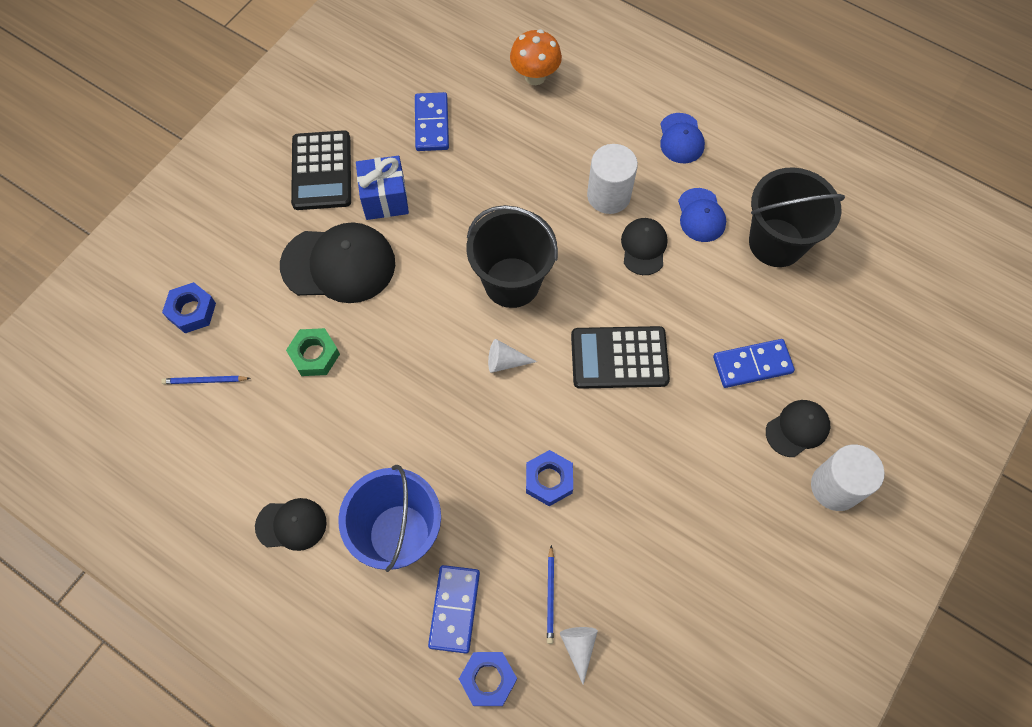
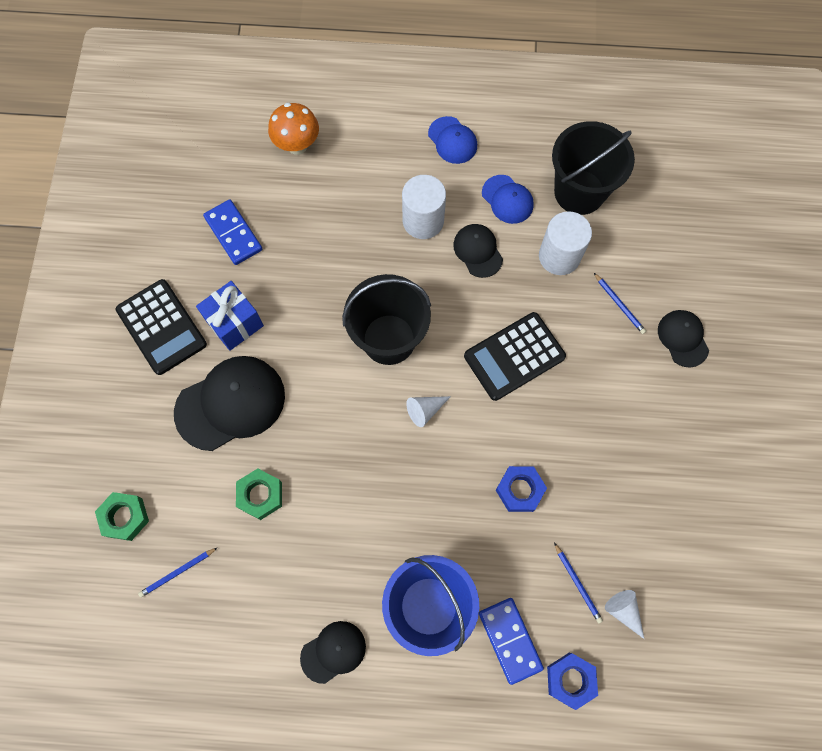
camera: 30 degrees left, 5 degrees up
blue nut [162,282,216,333] -> green nut [95,492,149,541]
blue domino [713,339,795,388] -> blue pencil [594,273,646,334]
black cap [766,400,830,457] -> black cap turned 45 degrees counterclockwise [658,310,709,367]
white cylinder [811,444,885,511] -> white cylinder moved to [539,211,592,275]

